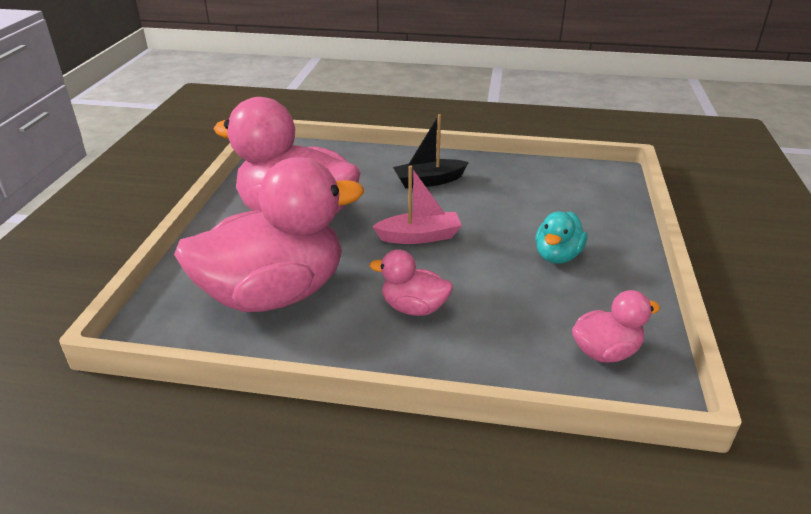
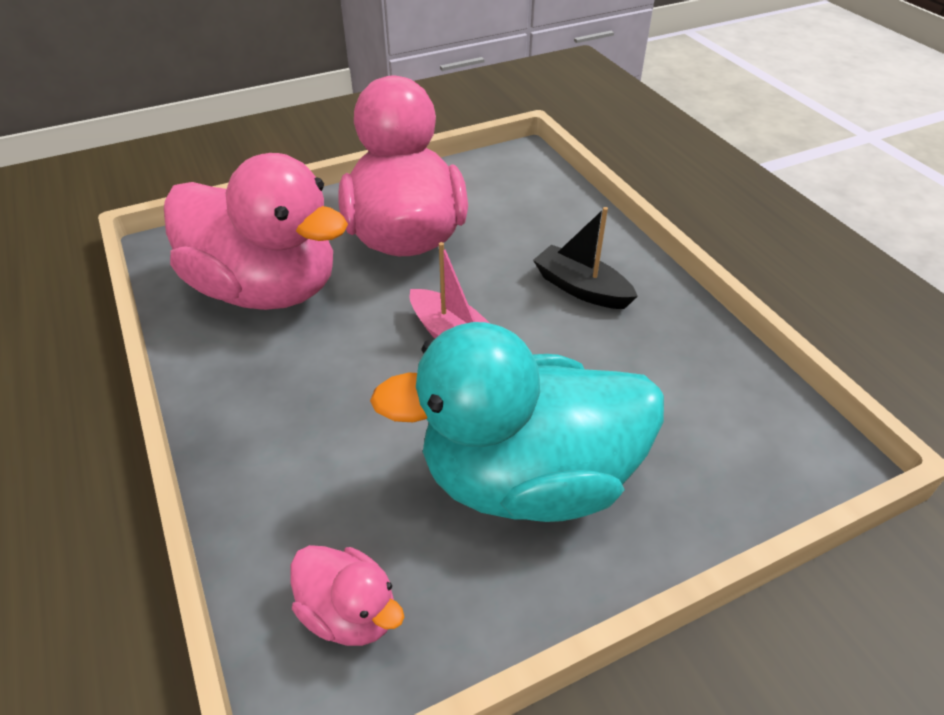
camera: 55 degrees right, 10 degrees up
pink duck [370,249,453,316] -> none
turquoise duck [535,211,587,264] -> turquoise duck [370,322,664,522], size x2.24

